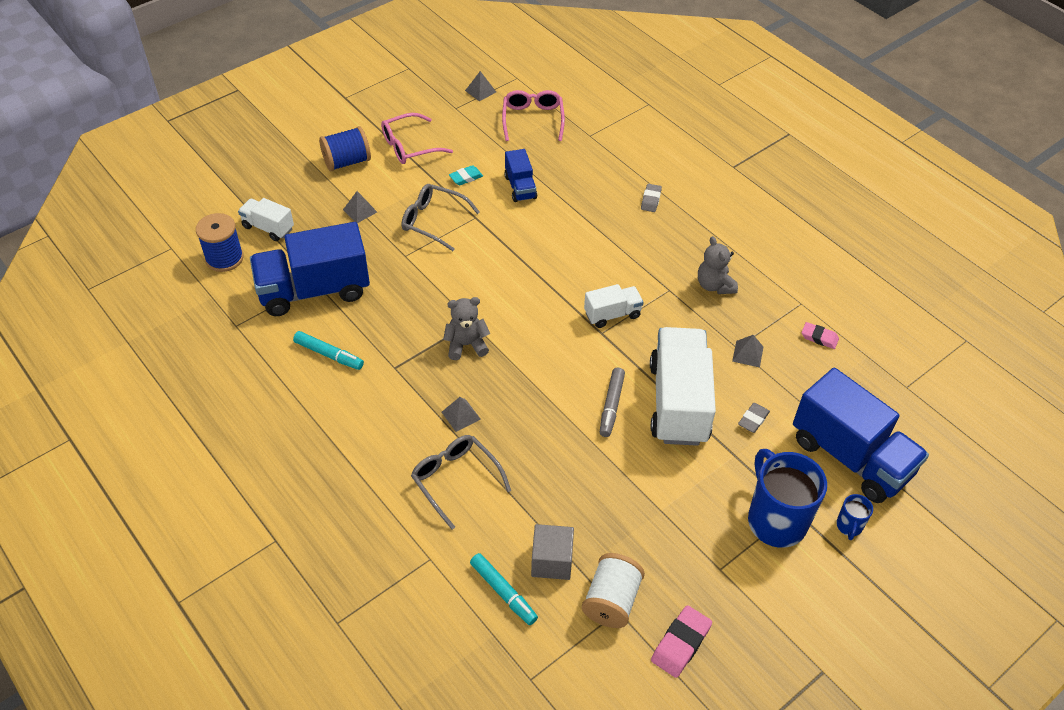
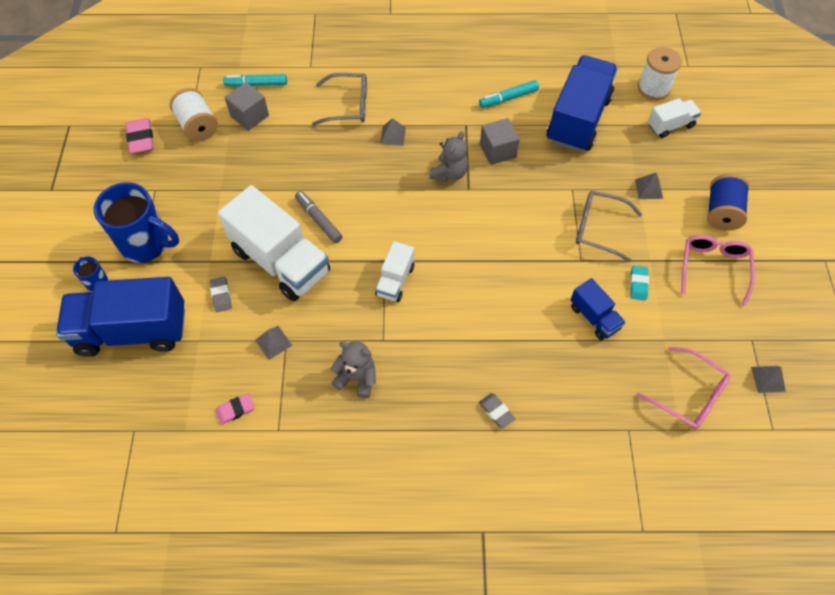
camera: 130 degrees right, 10 degrees up
blue spool [196,213,244,272] -> white spool [638,47,682,100]
grey glasses [401,184,480,251] -> grey glasses turned 135 degrees counterclockwise [576,191,642,263]
blue truck [504,149,537,202] -> blue truck turned 150 degrees counterclockwise [570,278,626,340]
none -> grey cube [480,118,520,165]

